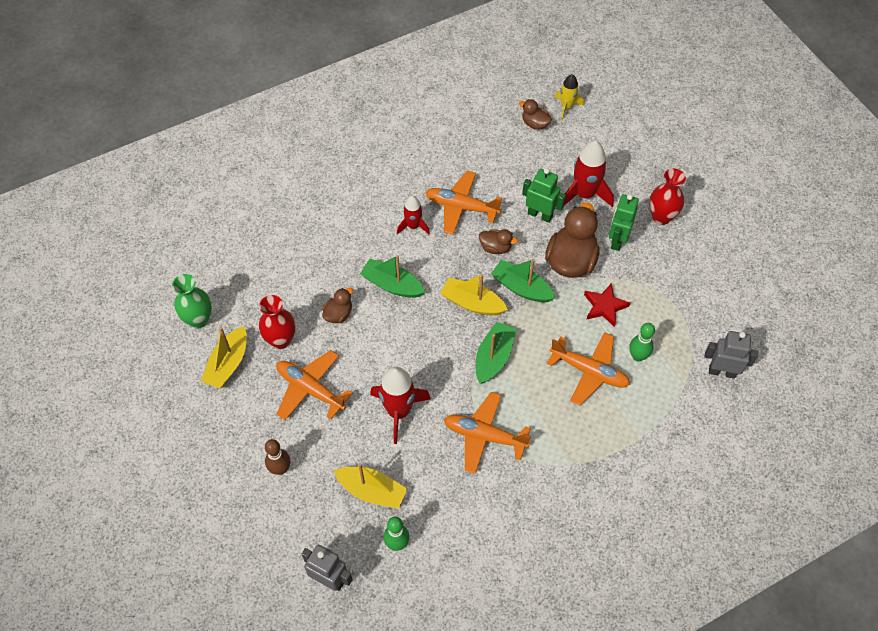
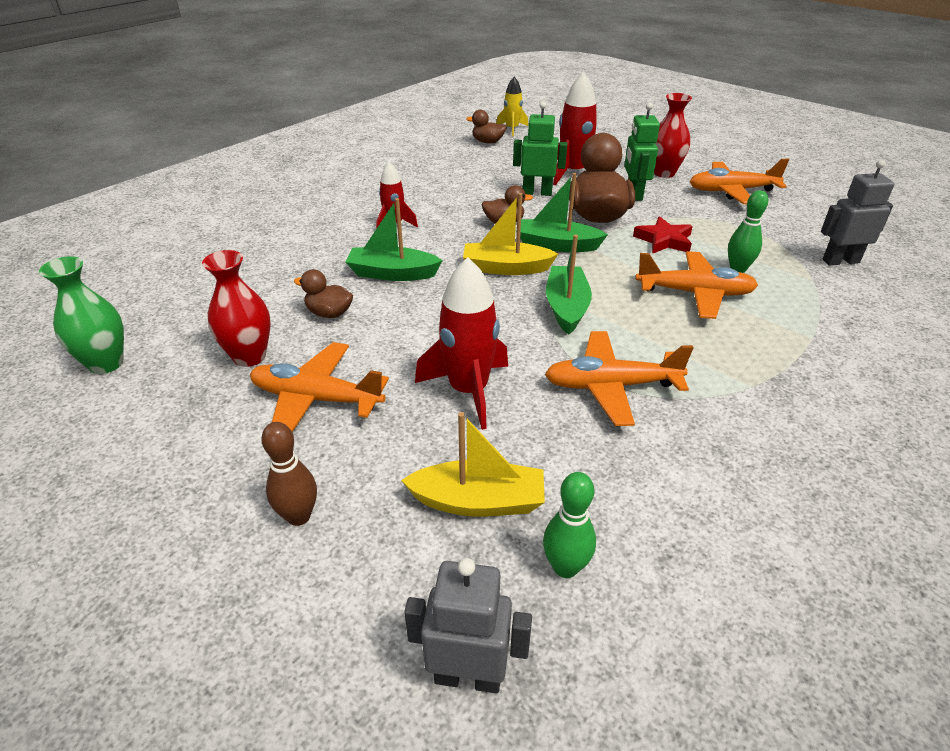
camera: 20 degrees left, 20 degrees down
yellow boat [201,326,247,389] -> none
brown duck [322,287,353,323] -> brown duck turned 90 degrees counterclockwise [294,269,353,318]
orange plane [425,171,502,235] -> orange plane moved to [690,159,789,204]

